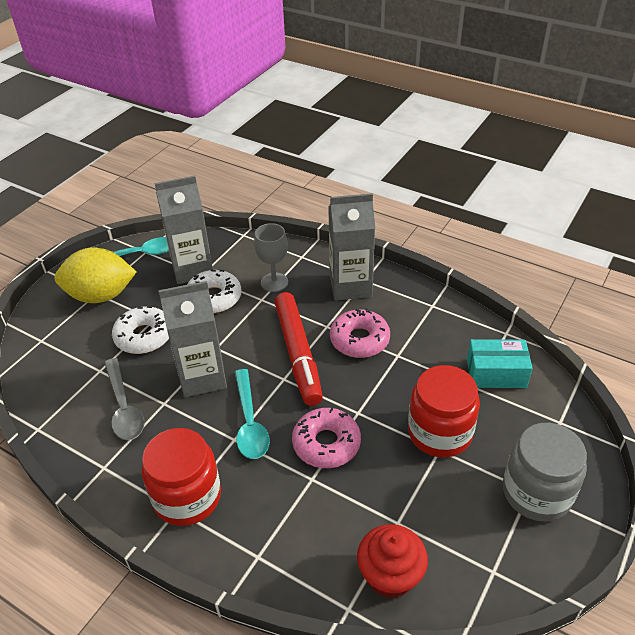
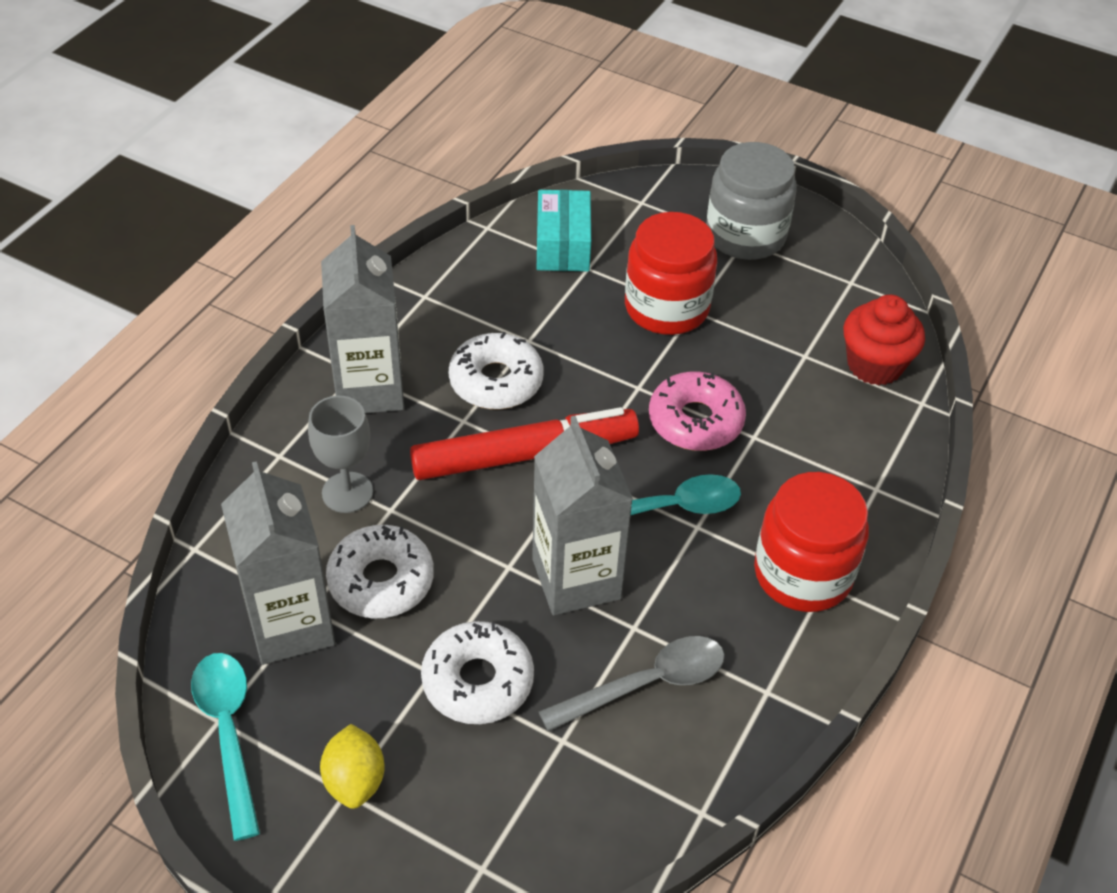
camera: 95 degrees left, 5 degrees up
yellow lemon [54,248,136,303] -> yellow lemon [320,724,385,809], size x0.54
pink donut [330,309,390,358] -> white donut [449,332,543,409]

